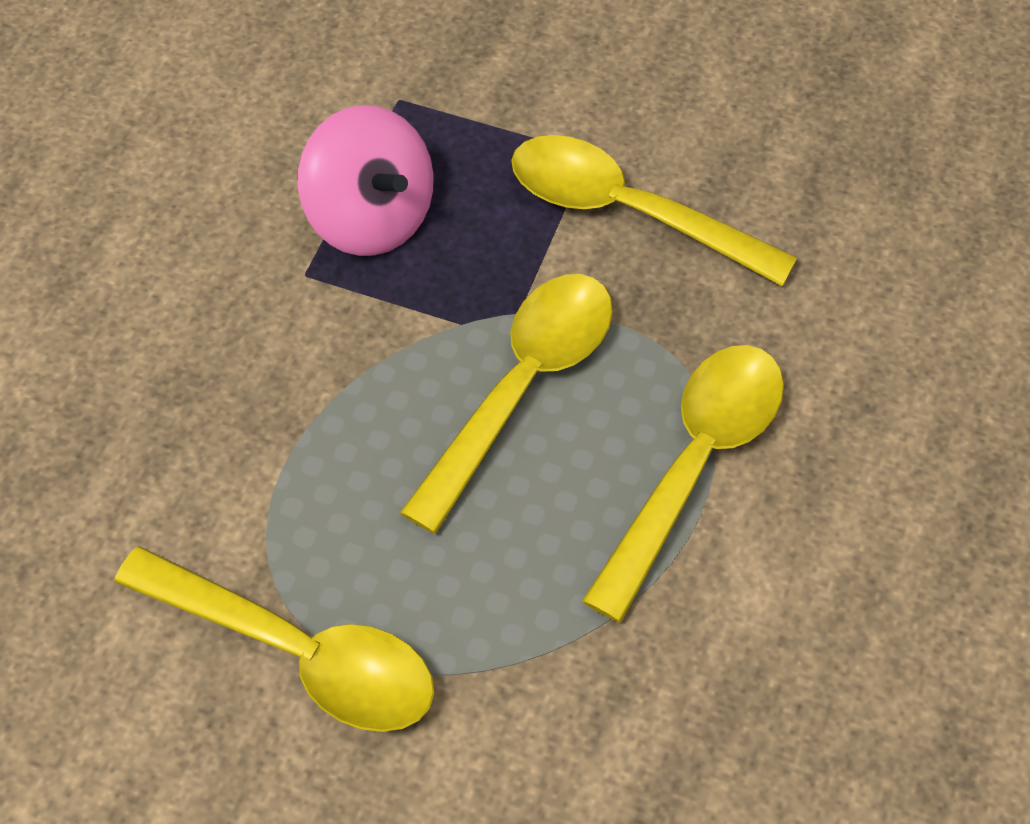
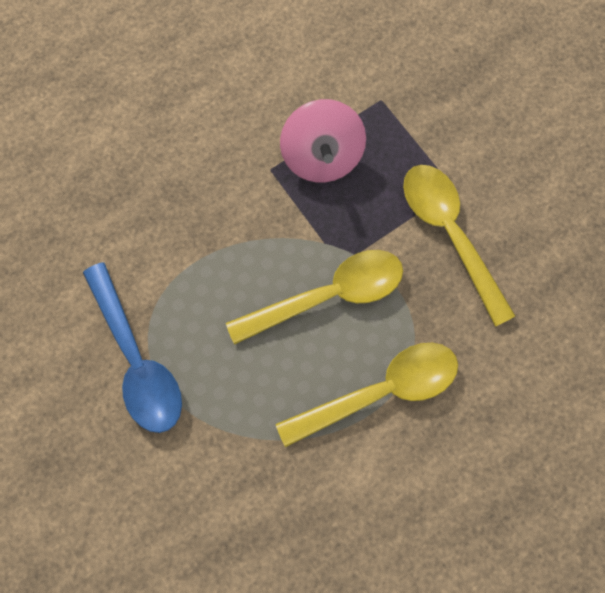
camera: 35 degrees right, 15 degrees up
yellow spoon [114,546,434,732] -> blue spoon [83,262,182,433]

